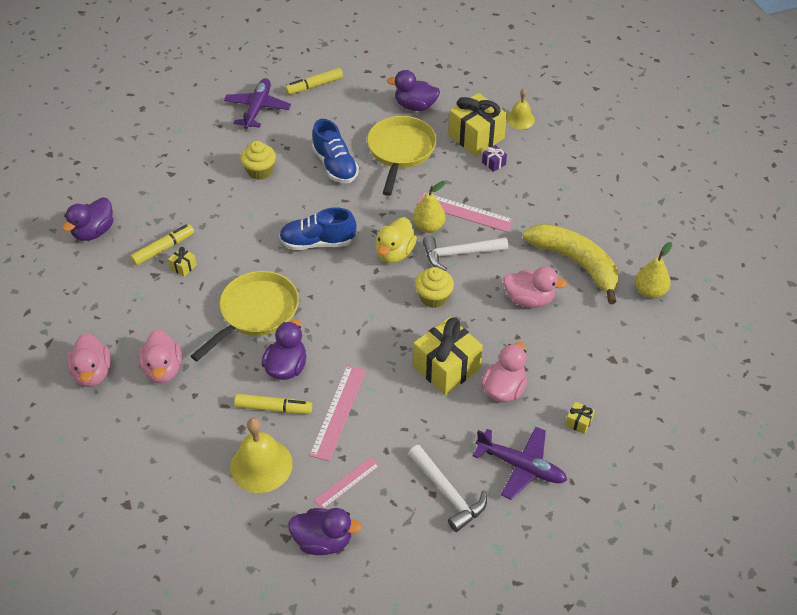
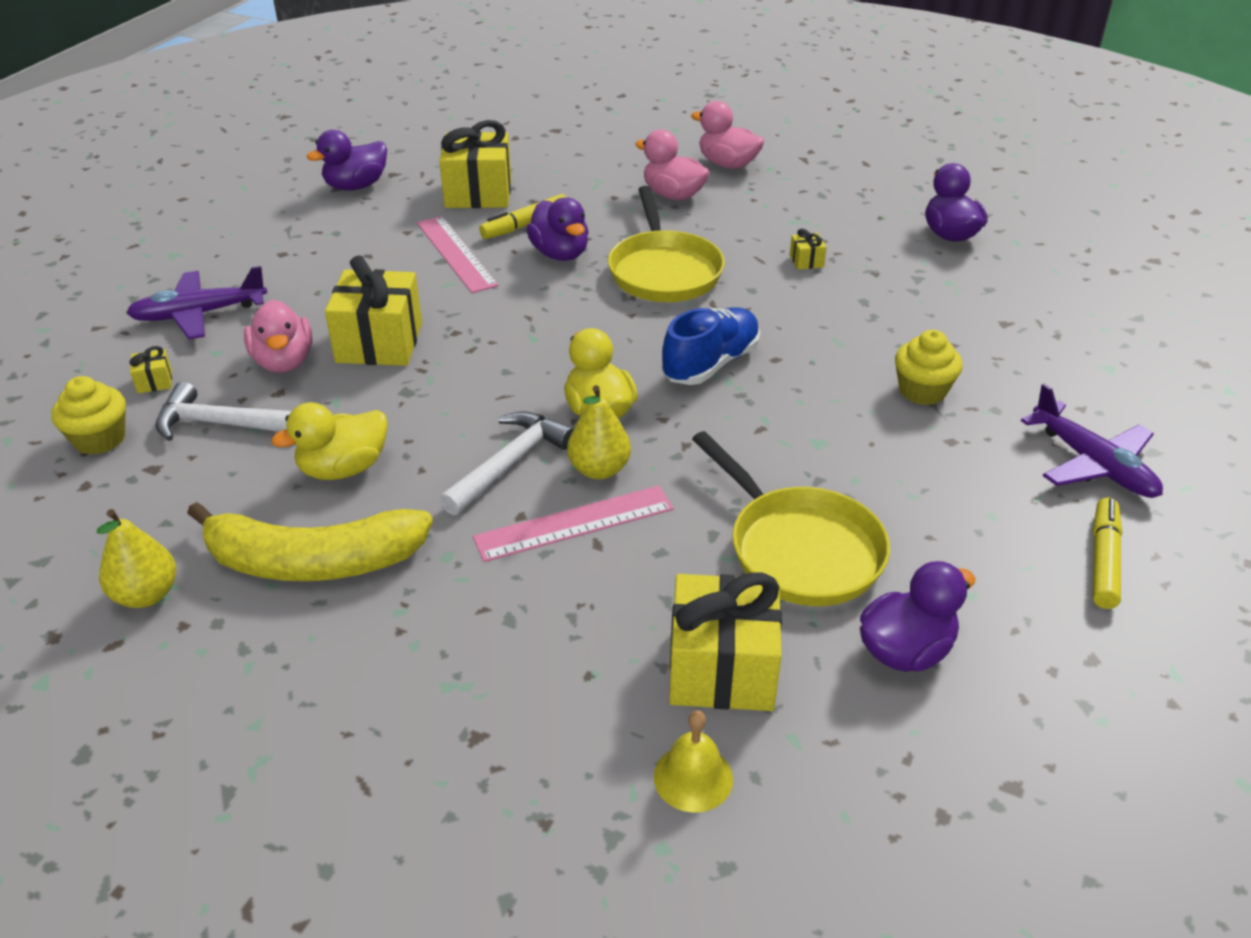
camera: 135 degrees right, 10 degrees down
yellow marker [130,224,194,266] -> none
yellow bell [230,418,293,493] -> yellow gift [439,120,511,208]
blue shoe [312,119,359,183] -> none
pink ruler [314,457,380,509] -> none
white hammer [408,445,487,532] -> white hammer moved to [155,382,291,441]
yellow cupcake [415,267,454,308] -> yellow cupcake moved to [51,376,126,455]
purple gift [482,145,507,172] -> none
pink duck [503,266,567,308] -> yellow duck [271,402,388,480]

